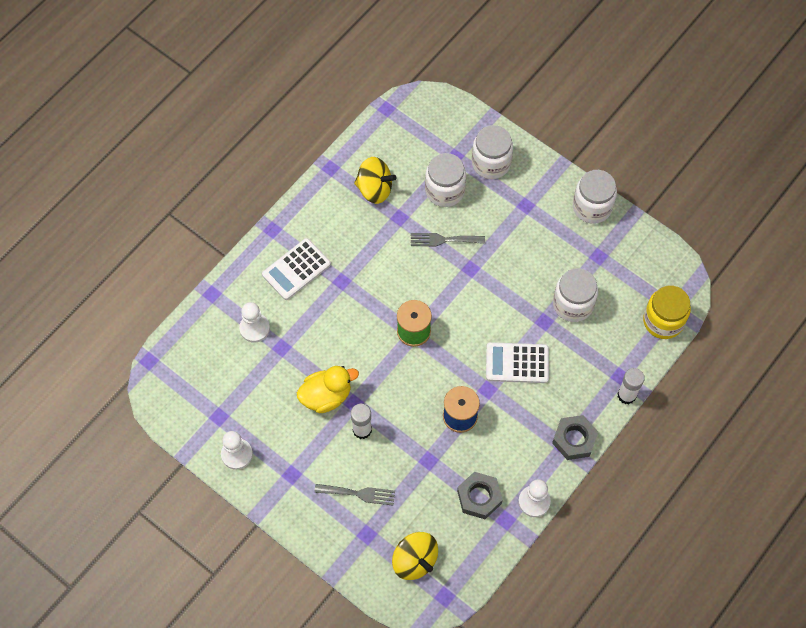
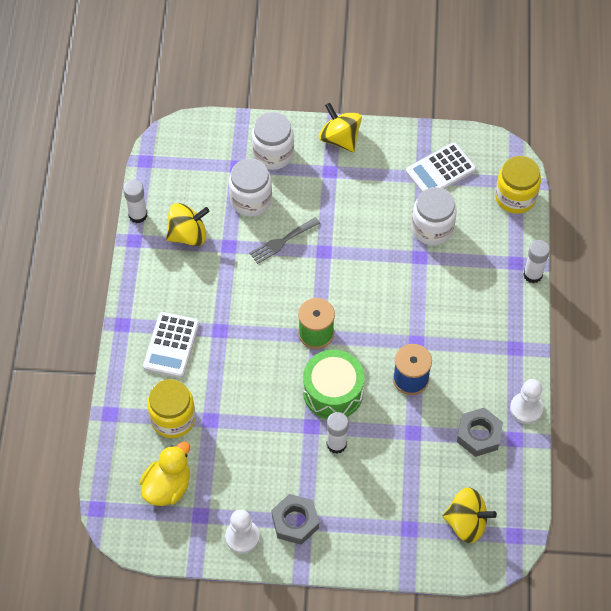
camera: 35 degrees left, 5 degrees down
white pawn [239,302,270,343] -> yellow jar [147,379,196,438]
yellow duck [297,366,359,413] -> yellow duck moved to [140,442,190,506]
grey fork [314,484,395,506] -> none
white calculator [486,342,549,383] -> white calculator moved to [406,142,476,192]
grey nut [552,415,598,460] -> grey nut moved to [271,494,319,545]
white jar [573,170,617,224] -> none
none -> white glue stick [123,180,147,223]
none -> green drum [303,349,364,419]
none -> yellow spinning top [319,103,362,152]

